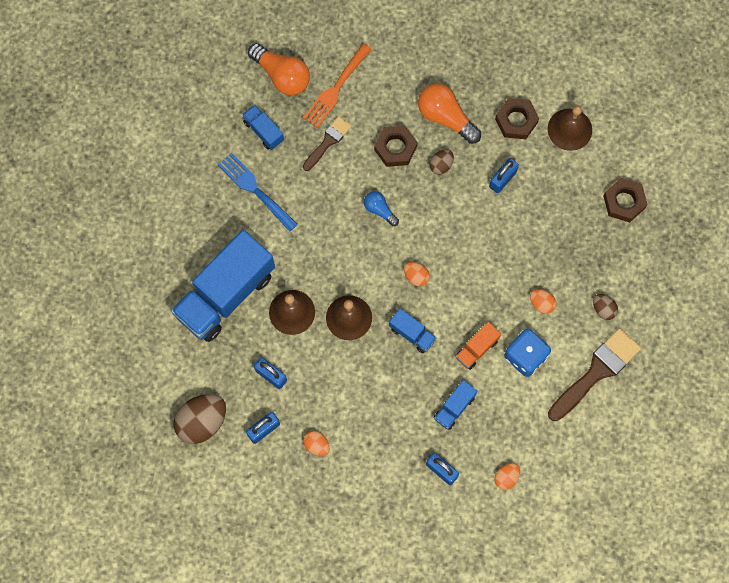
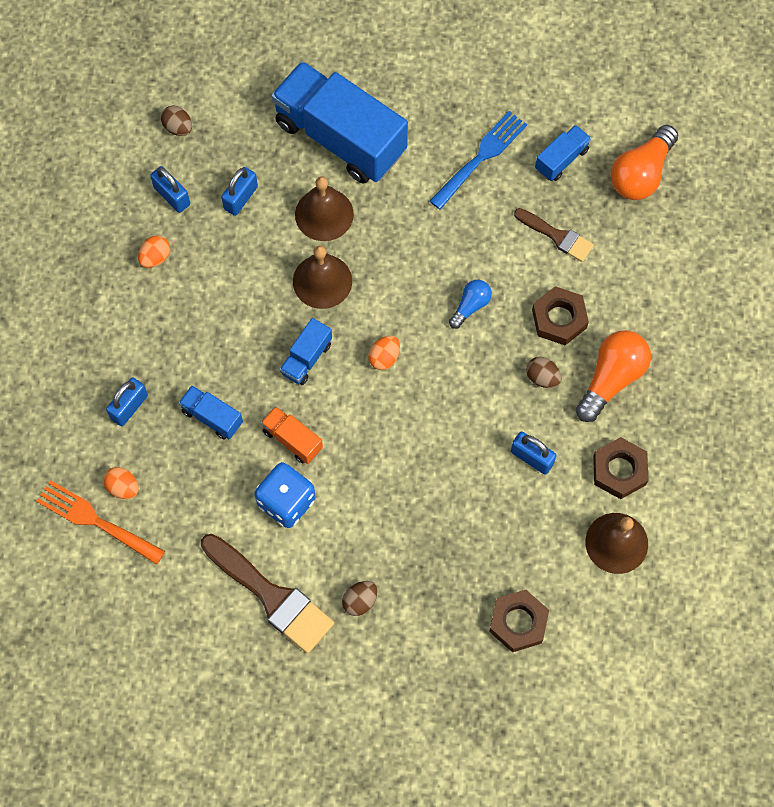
camera: 85 degrees right, 5 degrees down
brown egg [173,394,226,444] -> brown egg [161,105,192,136], size x0.51
orange fork [303,43,372,128] -> orange fork moved to [36,480,165,565]
orange egg [530,289,556,314] -> none

